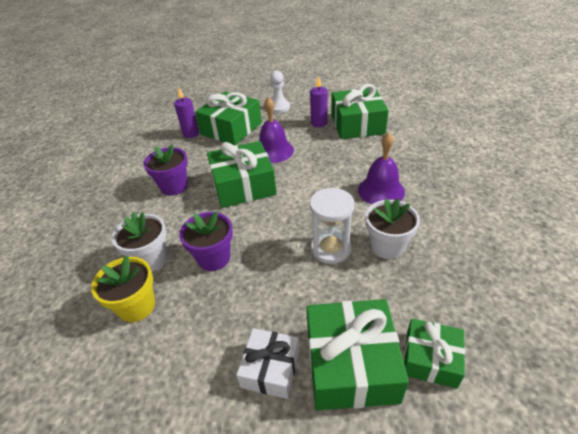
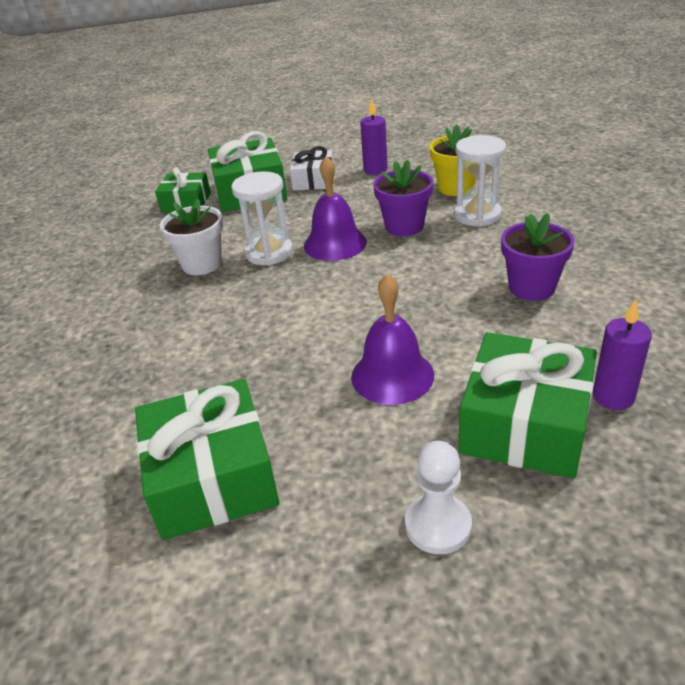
camera: 170 degrees right, 5 degrees down
white flower pot [112,212,168,271] -> white hourglass [454,135,506,227]
green gift [207,141,277,208] -> none
purple candle [310,76,328,127] -> purple candle moved to [360,98,388,175]
purple bell [358,132,405,204] -> purple bell moved to [304,156,367,261]

